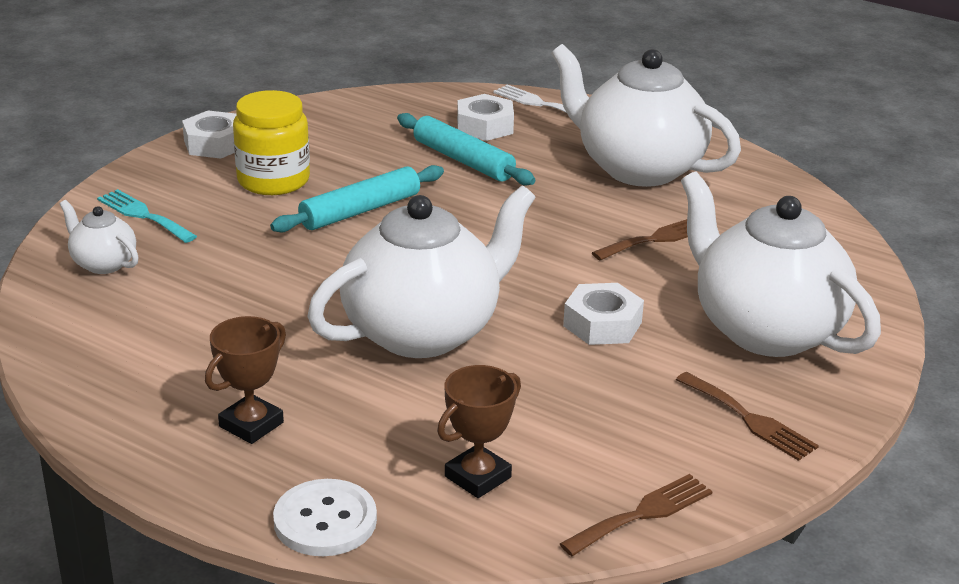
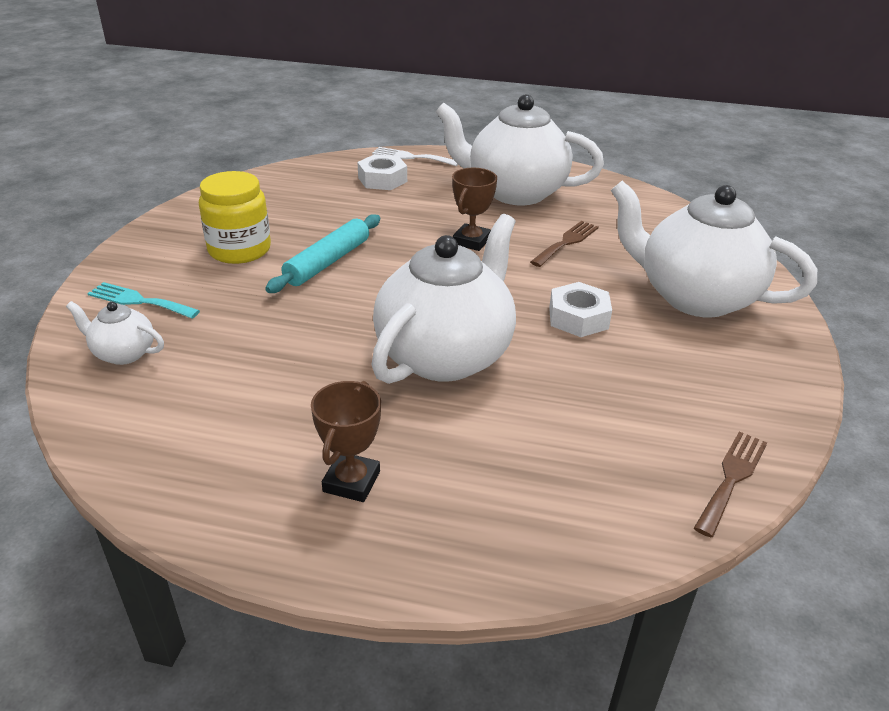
camera: 20 degrees left, 5 degrees up
white nut [182,111,237,159] -> none
white button [273,479,377,556] -> none
turquoise rolling pin [397,113,535,185] -> none
brown trophy [437,365,521,498] -> brown trophy moved to [452,168,497,251]
brown fork [676,372,819,461] -> none

